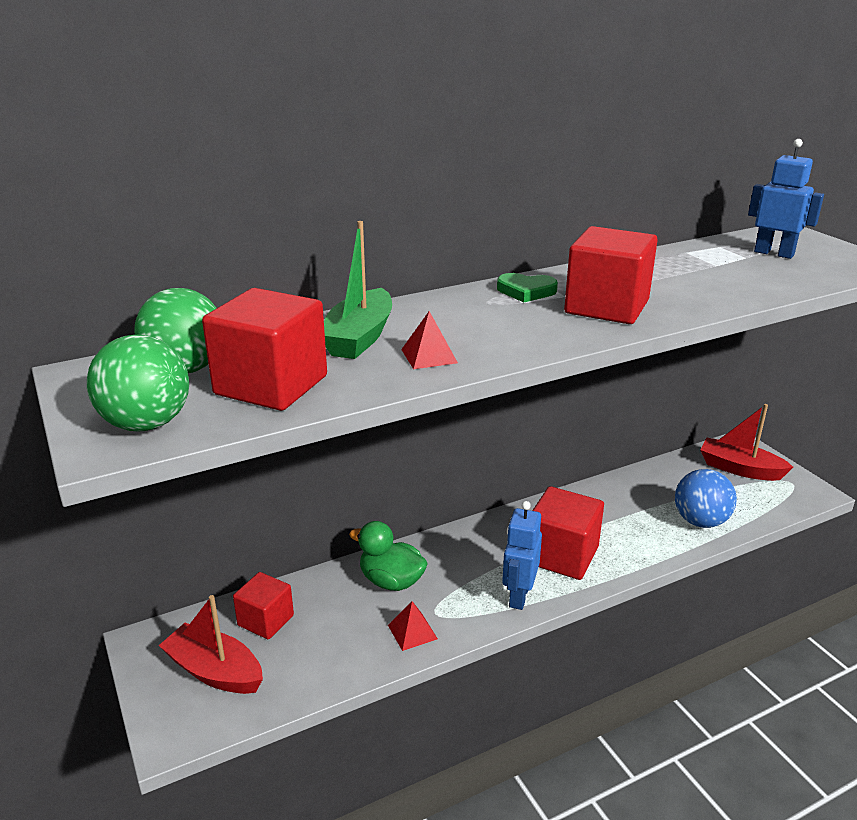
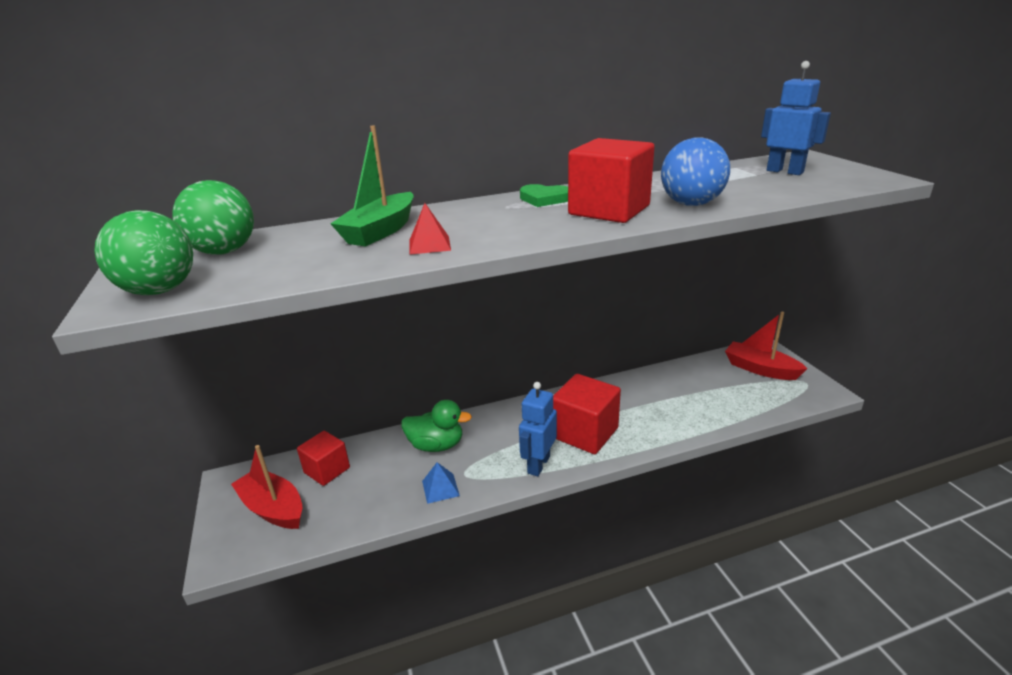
camera: 10 degrees right, 0 degrees up
red cube [202,288,327,411] -> none
green duck [349,521,428,591] -> green duck turned 150 degrees clockwise [401,400,472,452]
red pyramid [388,601,438,651] -> blue pyramid [422,462,460,504]
blue ball [675,469,737,528] -> blue ball moved to [661,137,730,206]

